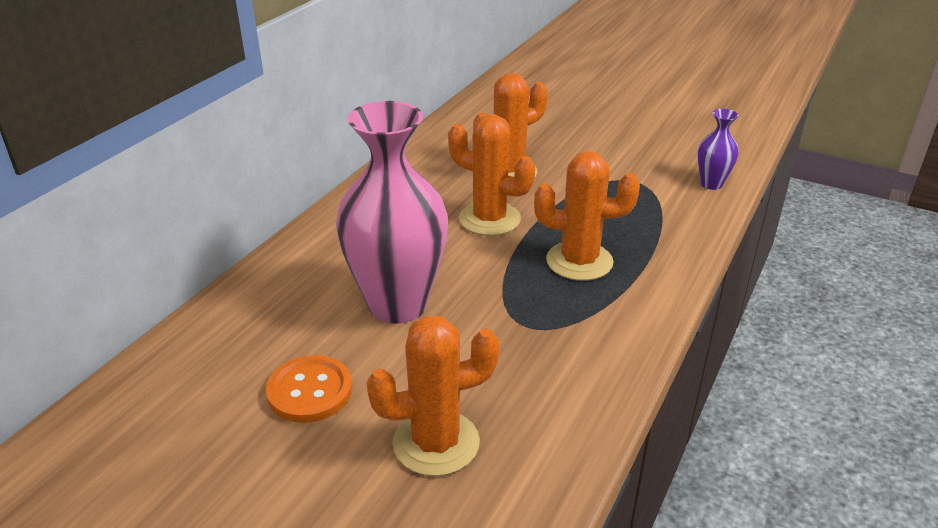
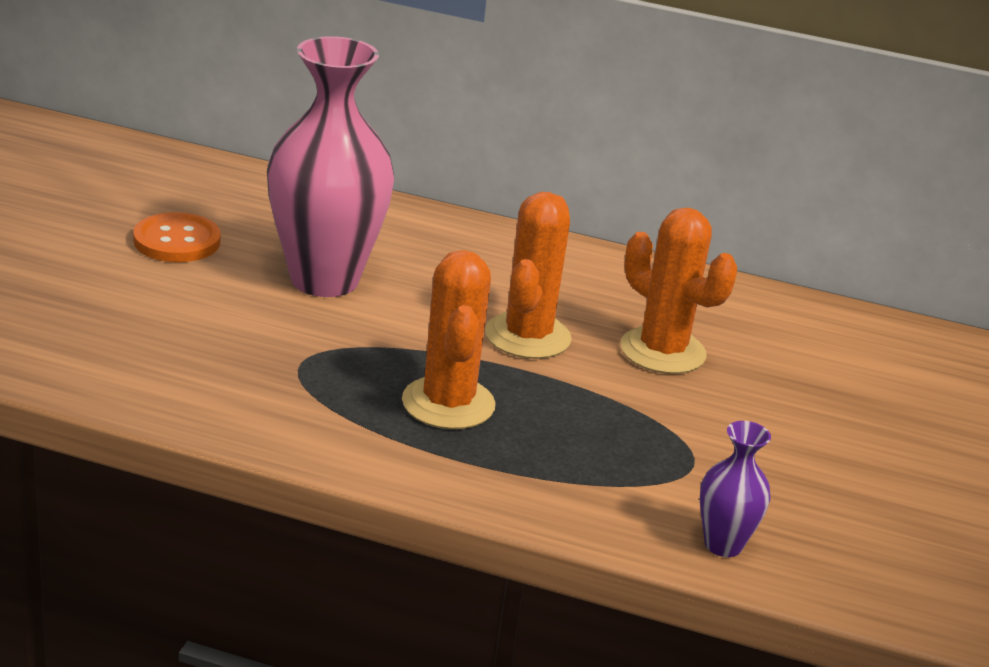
camera: 75 degrees right, 5 degrees down
orange cactus [366,315,500,476] -> none

